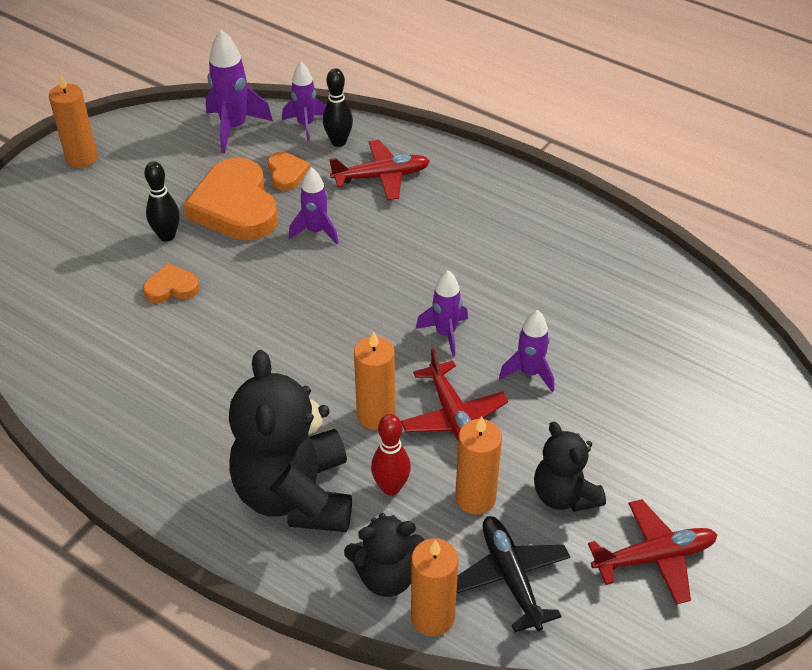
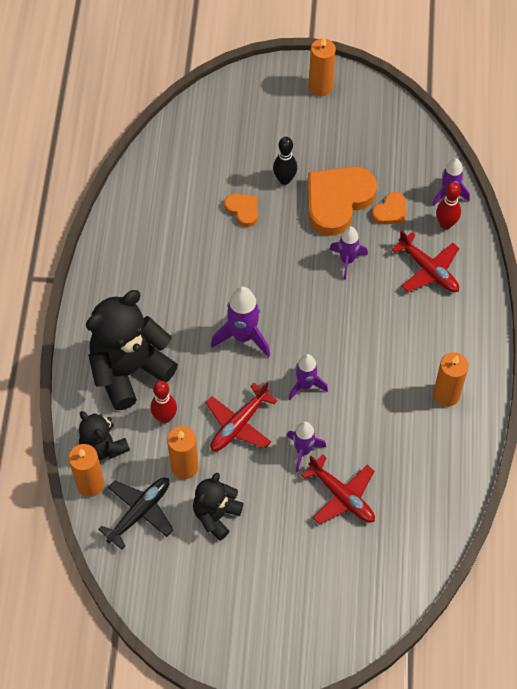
camera: 60 degrees right, 15 degrees up
purple rocket [206,30,273,153] -> purple rocket moved to [211,287,270,357]
black bowling pin [323,68,353,147] -> red bowling pin [436,182,461,229]
orange candle [354,331,395,430] -> orange candle moved to [433,352,469,407]
red plane [588,499,717,605] -> red plane moved to [301,455,375,525]

